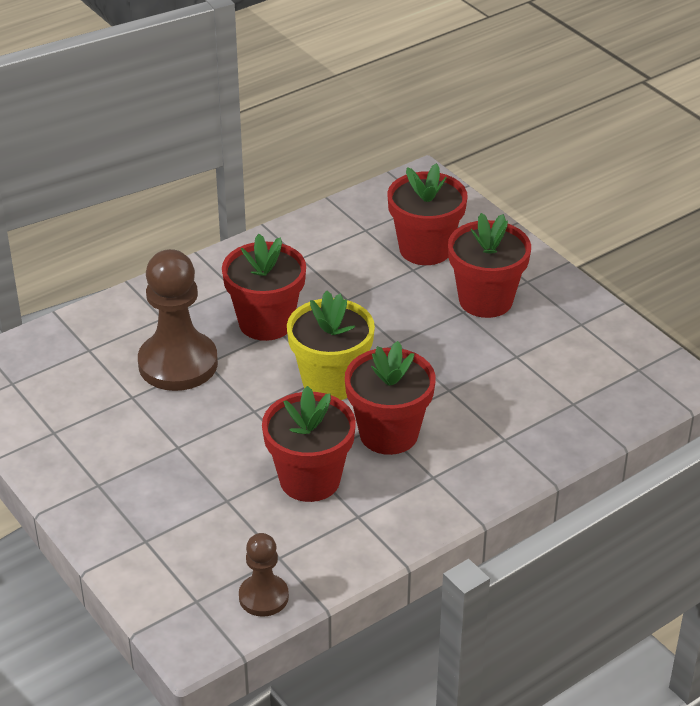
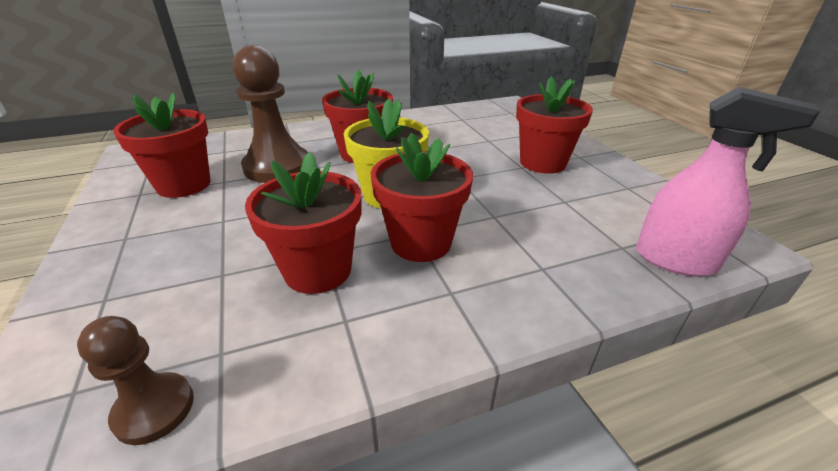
camera: 15 degrees right, 5 degrees down
red flower pot [387,163,468,265] -> red flower pot moved to [113,92,211,198]
none -> pink spray bottle [636,87,820,277]

